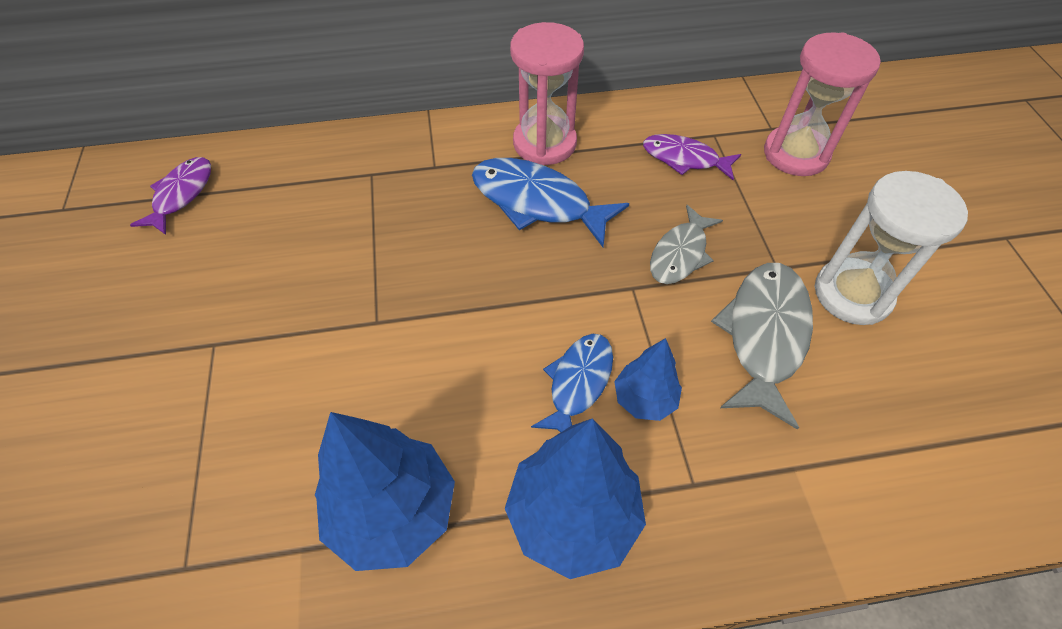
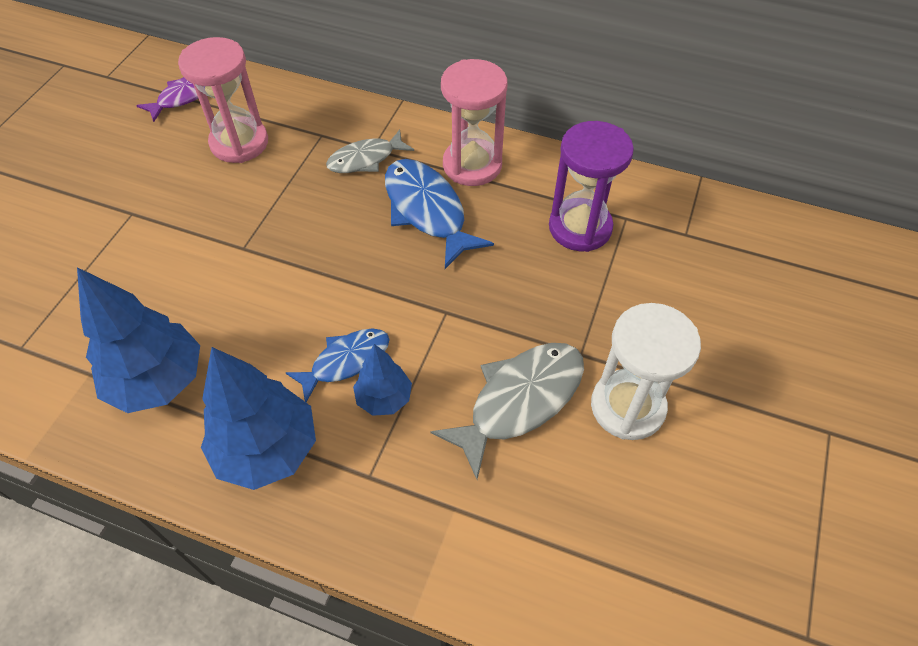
camera: 30 degrees right, 0 degrees up
purple fish [643,134,741,180] -> purple hourglass [549,121,634,252]
grey fish [650,205,723,284] -> grey fish moved to [326,129,414,173]
pink hourglass [764,32,881,176] -> pink hourglass moved to [178,37,268,163]

